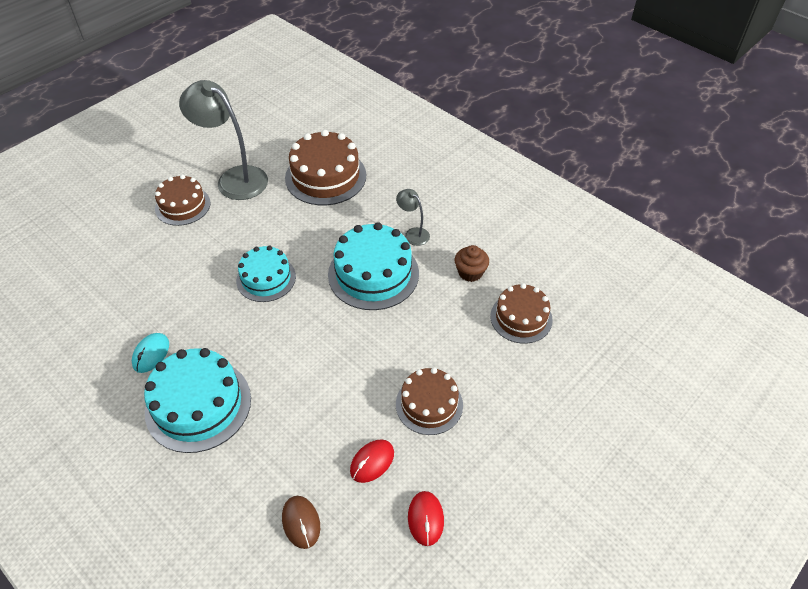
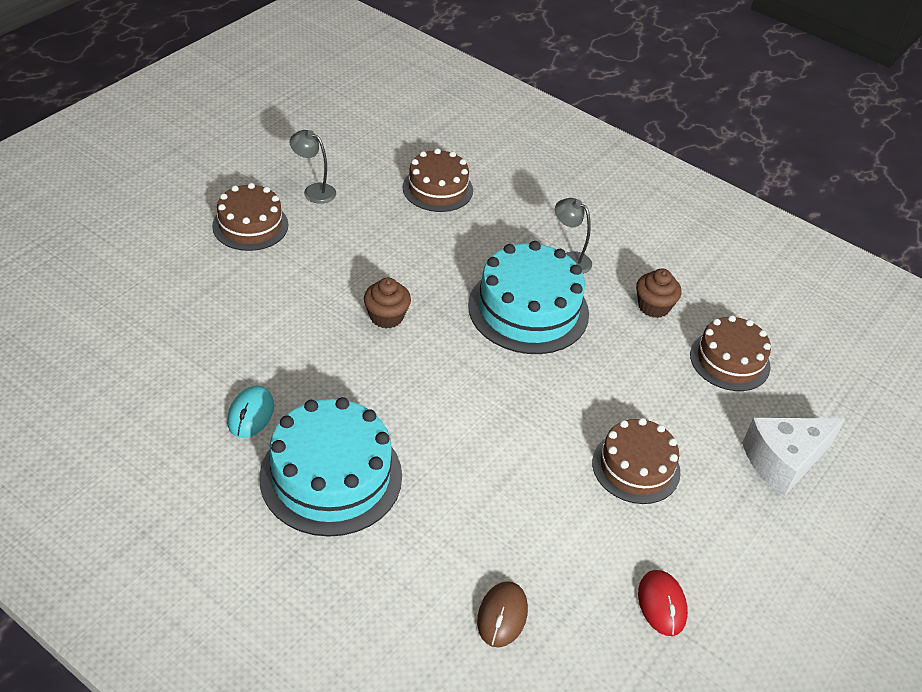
camera: 10 degrees left, 5 degrees down
grey lamp [179,80,268,200] -> grey lamp [290,130,336,204], size x0.47
turquoise cake [236,246,296,302] -> brown cupcake [364,278,411,329]
brown mouse [282,496,320,549] -> brown mouse turned 45 degrees clockwise [477,581,528,648]
brown cake [285,130,366,205] -> brown cake [403,148,473,212], size x0.65
red mouse [350,439,394,483] -> none
none -> white cheese [742,417,845,497]

